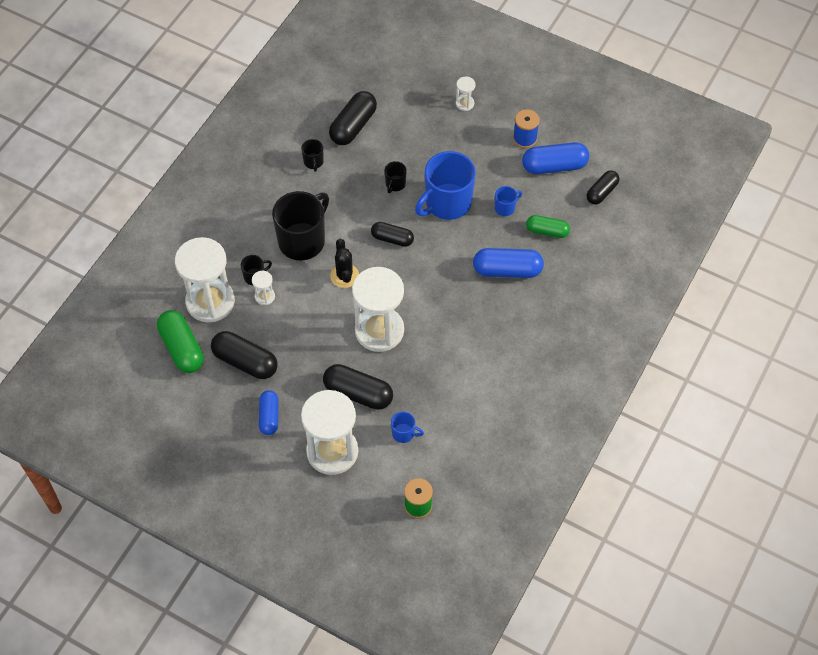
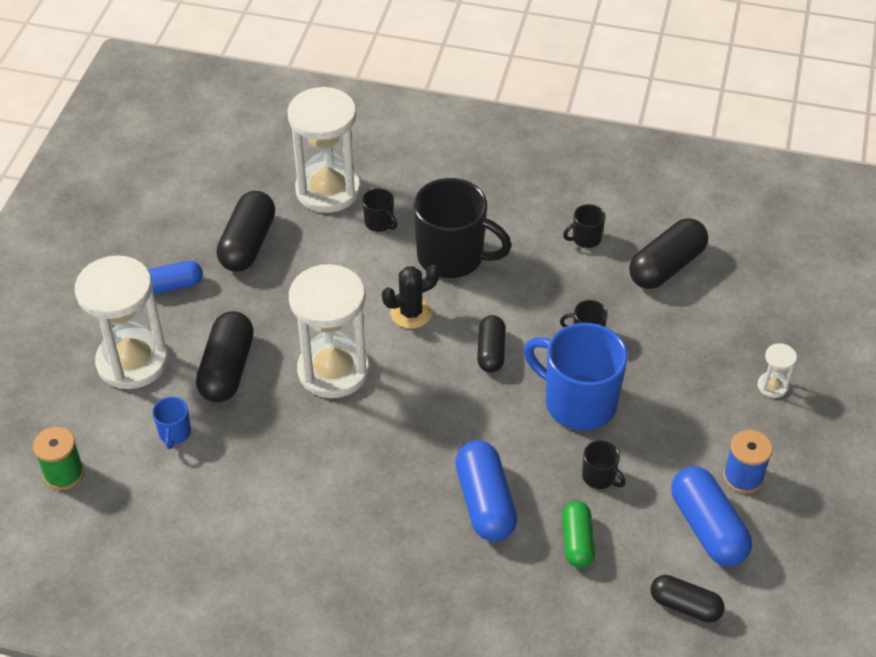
camera: 75 degrees right, 10 degrees down
green capsule [157,310,204,373] -> none
white hourglass [252,271,275,305] -> none
black capsule [329,91,377,145] -> black capsule turned 60 degrees counterclockwise [629,218,708,289]
blue mug [495,186,522,216] -> black mug [582,440,626,489]

